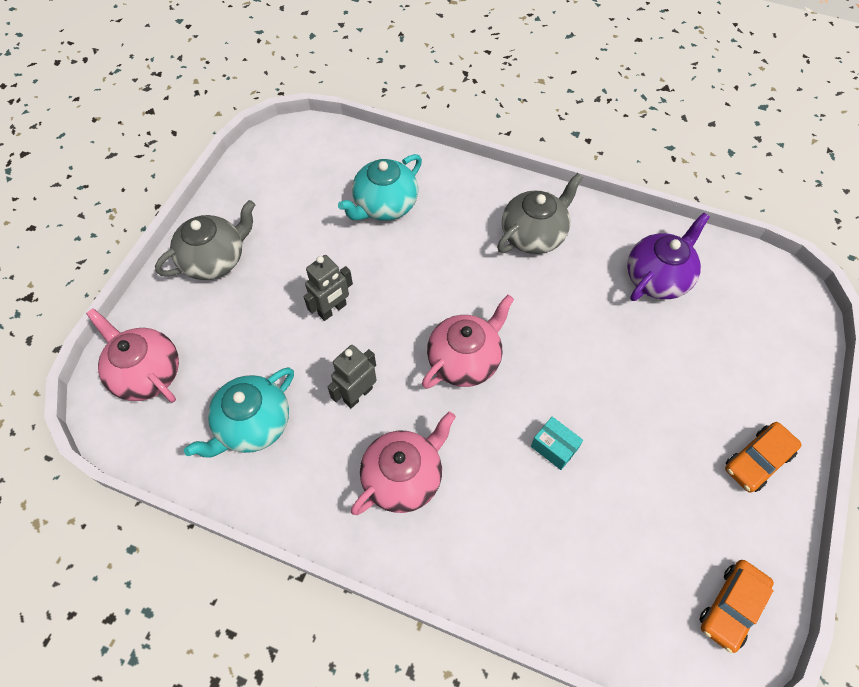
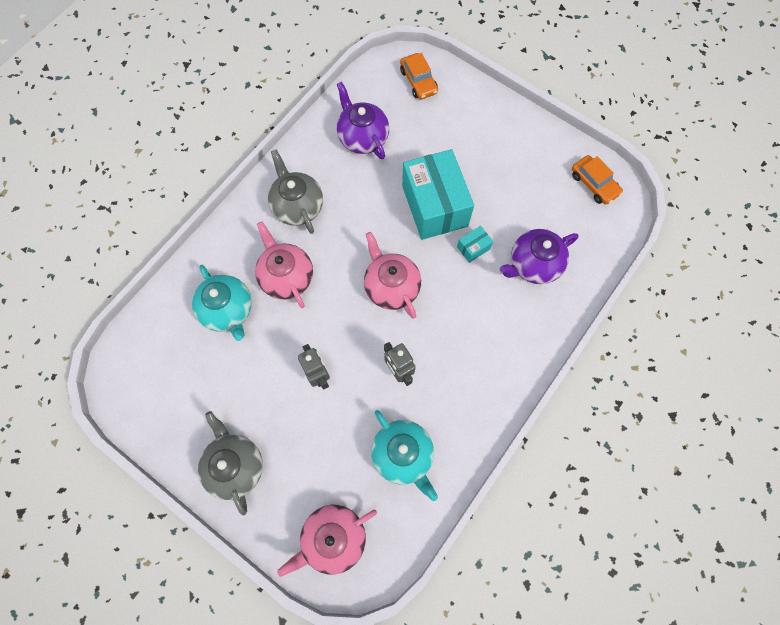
camera: 75 degrees left, 10 degrees up
pink teapot [351,412,456,515] -> pink teapot moved to [255,221,313,308]
orange car [725,422,802,492] -> orange car moved to [400,53,438,100]
none -> turquoise box [402,149,474,240]
none -> purple teapot [500,229,578,284]

